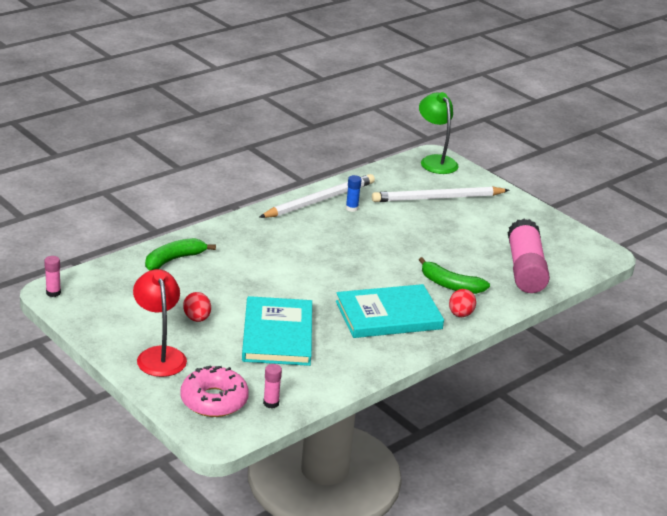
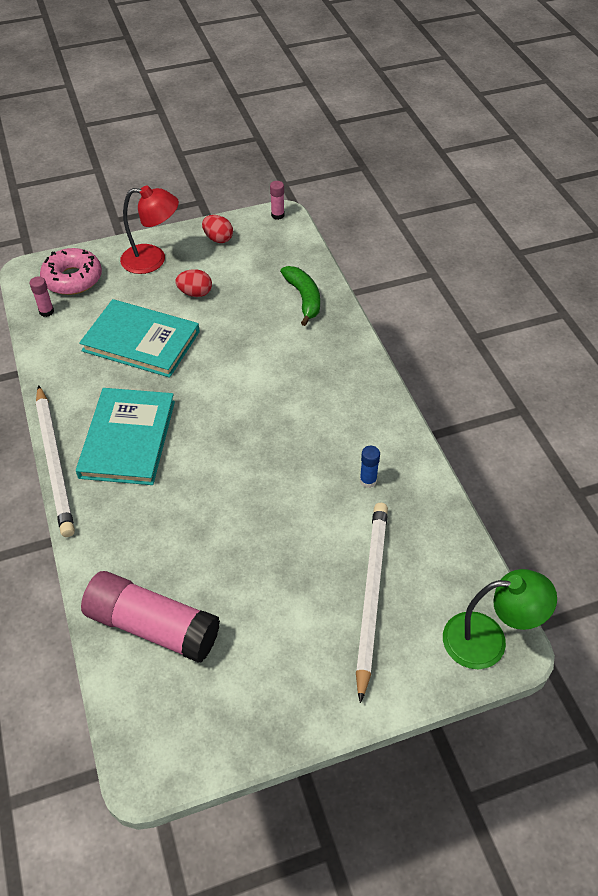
camera: 115 degrees right, 20 degrees up
white pencil [259,174,375,218] -> white pencil moved to [36,385,75,537]
green banana [419,257,490,294] -> none
red egg [449,289,476,317] -> red egg moved to [202,215,233,243]

